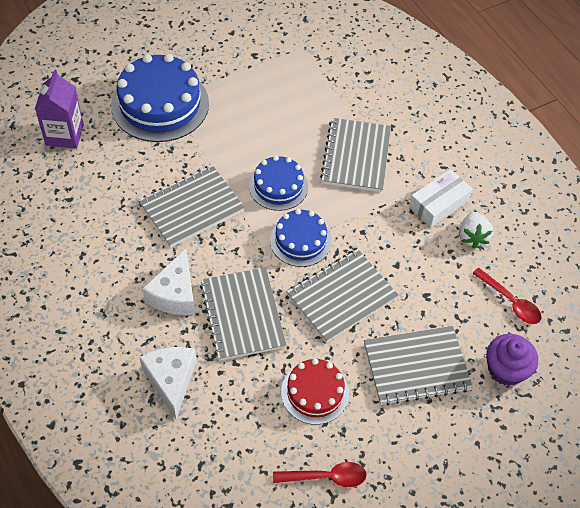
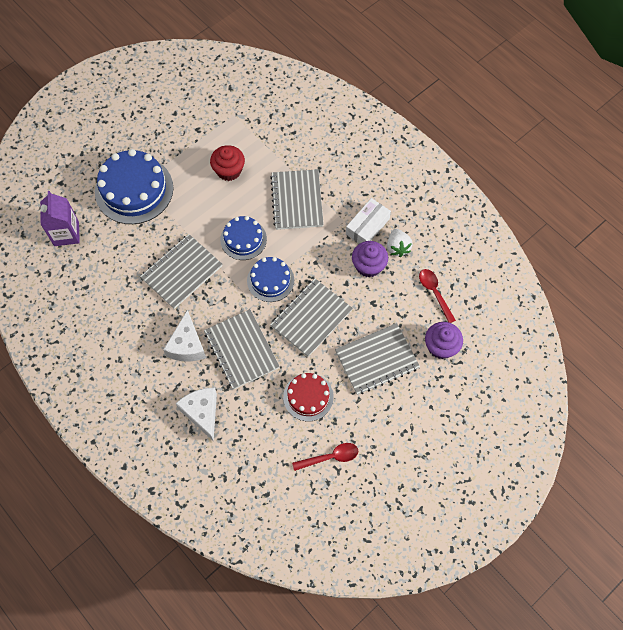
camera: 10 degrees left, 10 degrees up
red spoon [472,268,542,324] -> red spoon turned 150 degrees counterclockwise [419,269,456,323]
none -> red cupcake [210,145,245,181]
none -> purple cupcake [352,241,388,278]

